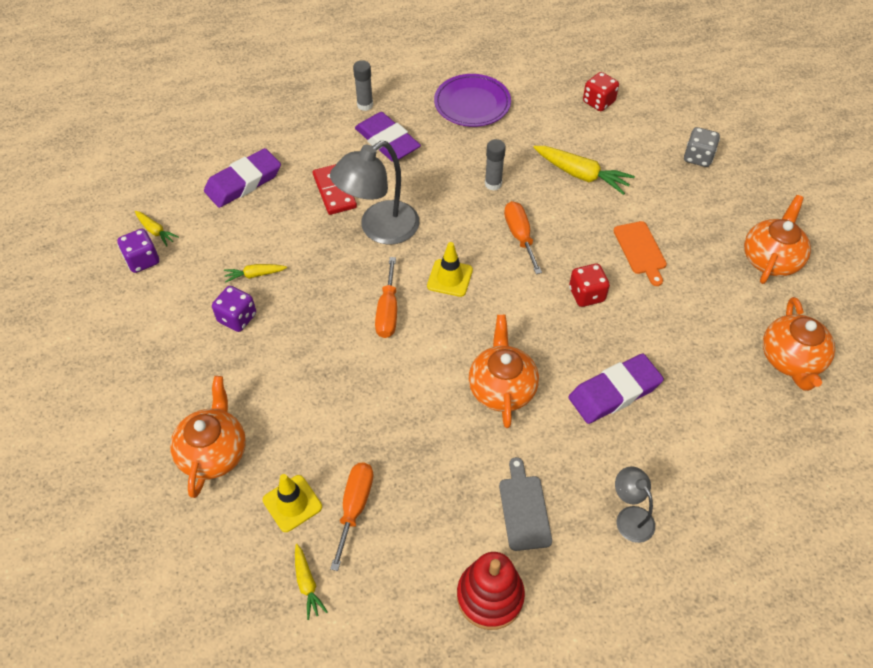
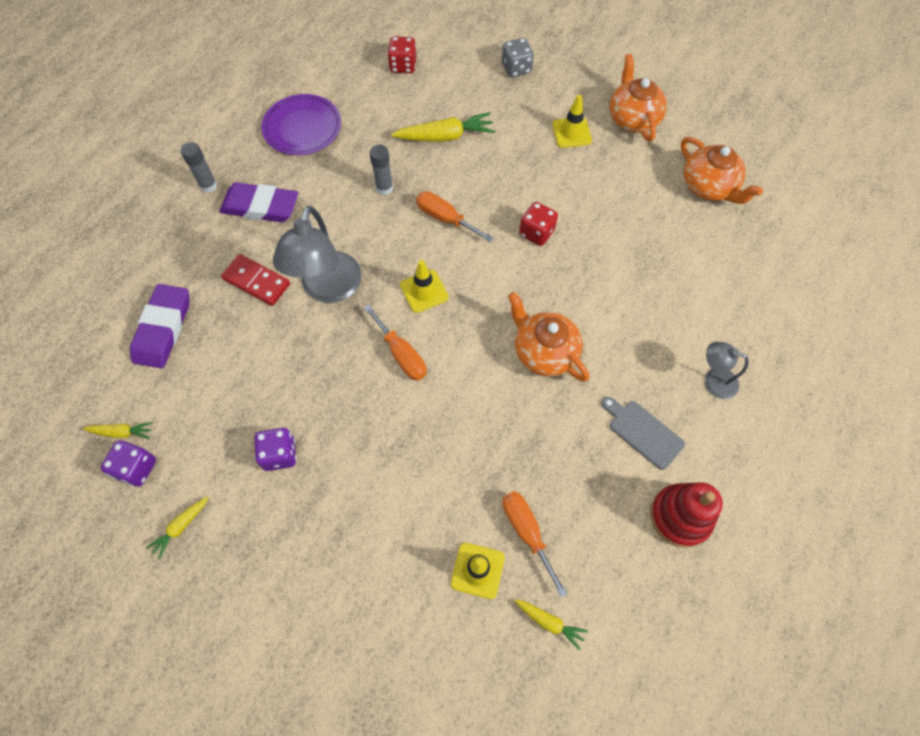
camera: 40 degrees left, 10 degrees up
orange teapot [170,376,246,498] -> none
yellow carrot [224,264,287,283] -> yellow carrot moved to [146,497,208,560]
purple eraser [568,354,664,424] -> none
orange cutting board [614,221,667,286] -> none
none -> yellow traffic cone [552,95,592,148]

